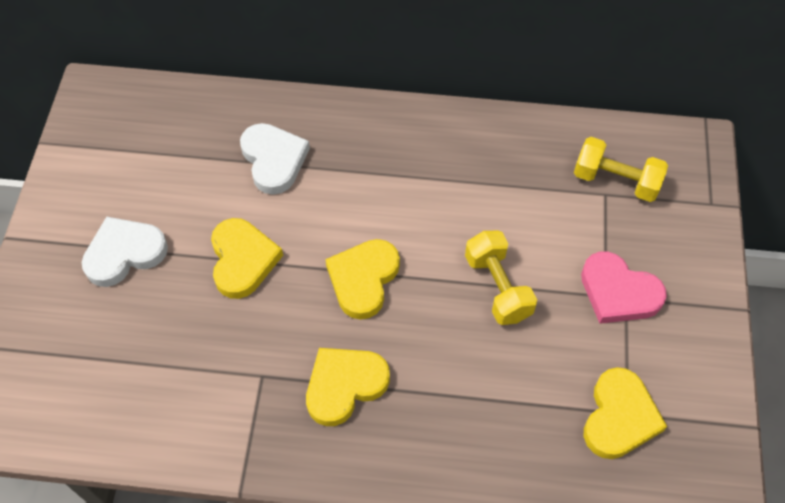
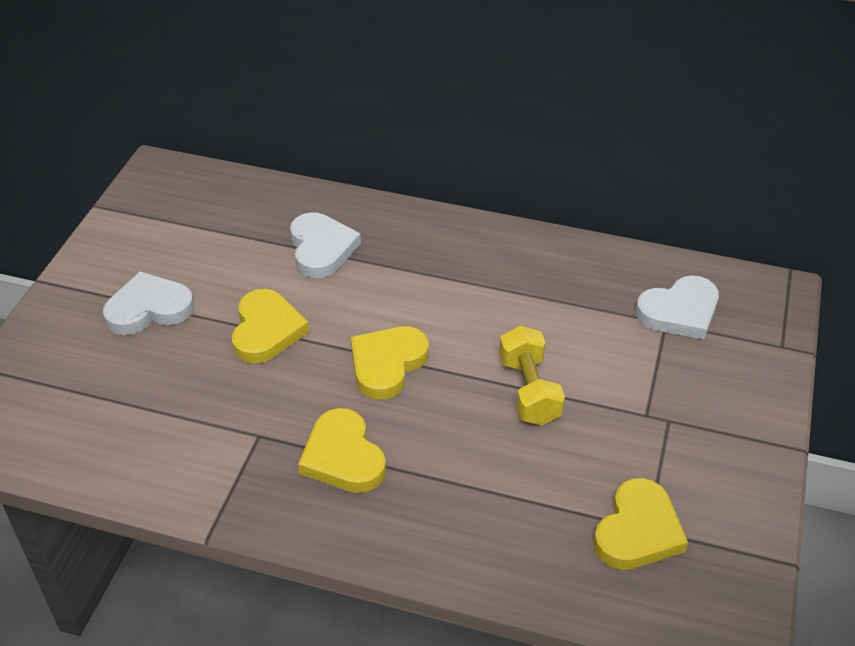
camera: 10 degrees right, 15 degrees down
yellow heart [306,348,390,426] -> yellow heart turned 90 degrees counterclockwise [298,408,386,493]
yellow dumbbell [574,137,668,202] -> white heart [636,275,719,340]
pink heart [581,251,667,324] -> none

